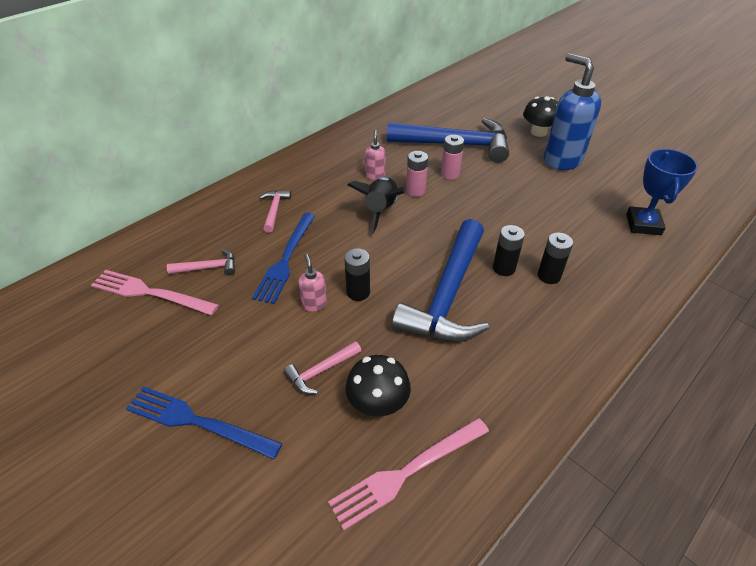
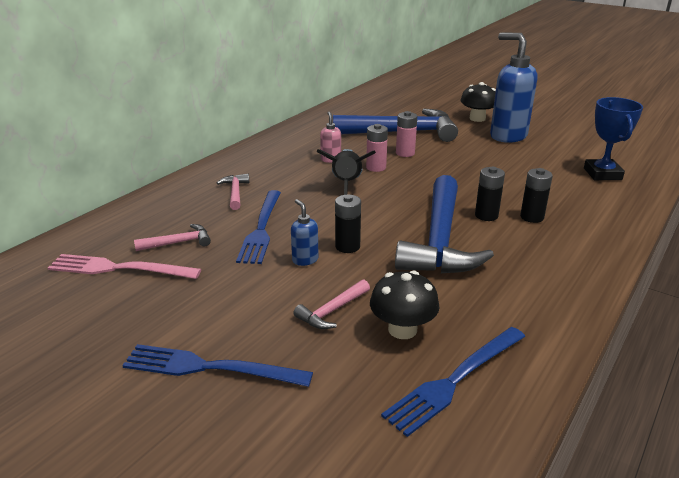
camera: 10 degrees left, 15 degrees down
pink soap dispenser [298,253,327,312] -> blue soap dispenser [291,199,319,266]
pink fork [328,418,489,530] -> blue fork [381,327,526,437]

